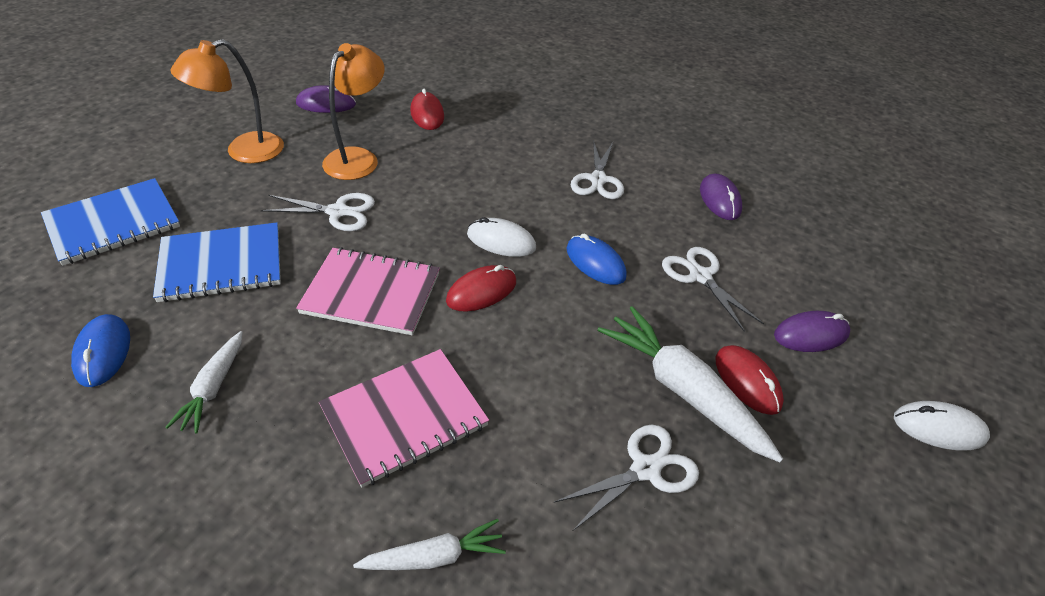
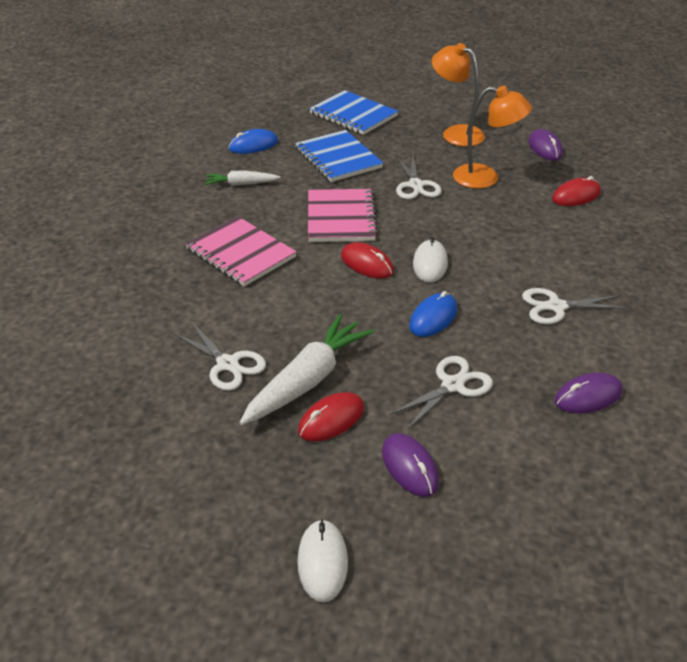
camera: 80 degrees right, 5 degrees down
white carrot [353,519,506,570] -> none

